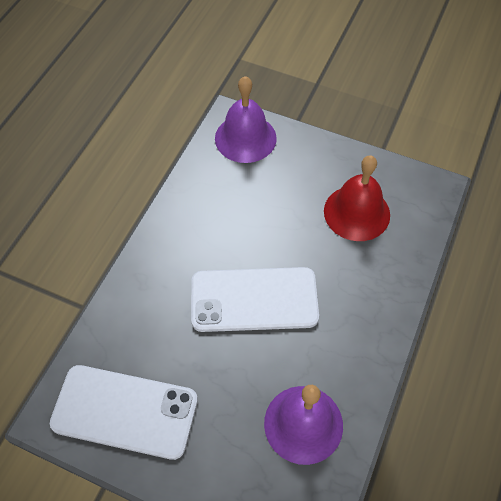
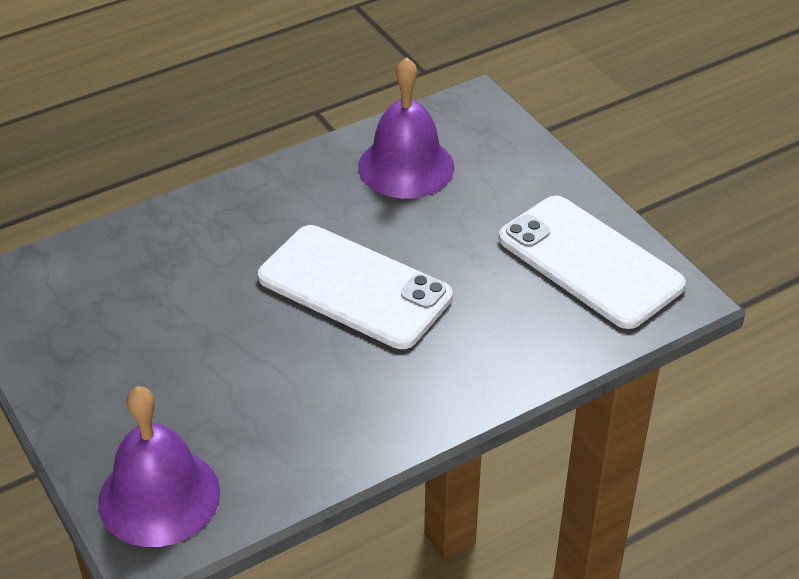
camera: 145 degrees left, 15 degrees down
red bell [324,155,390,241] -> none

